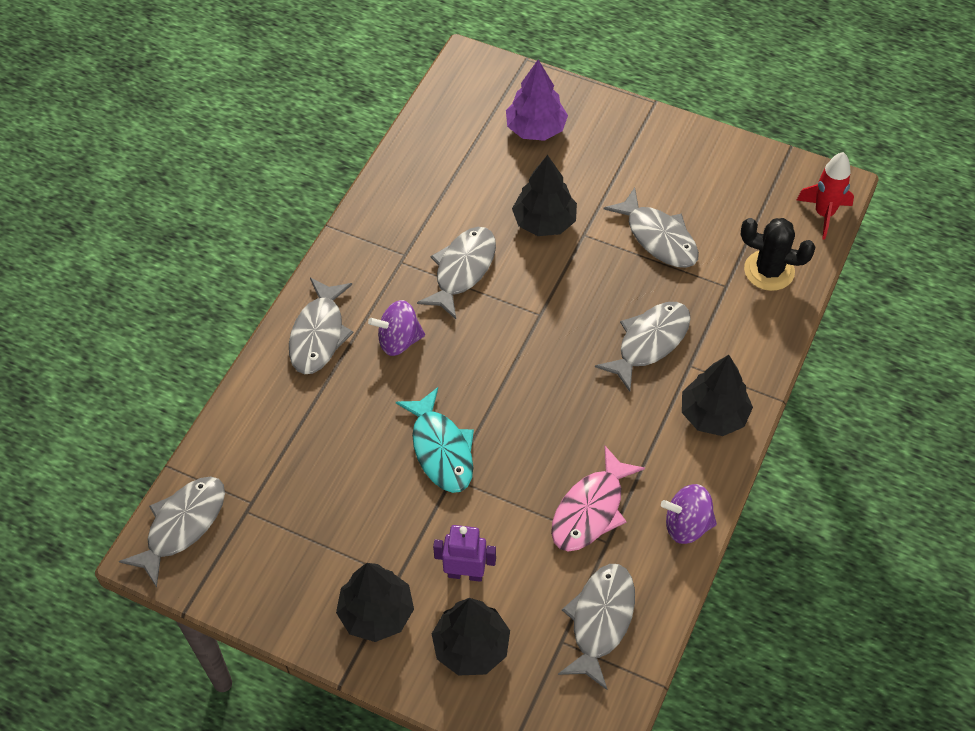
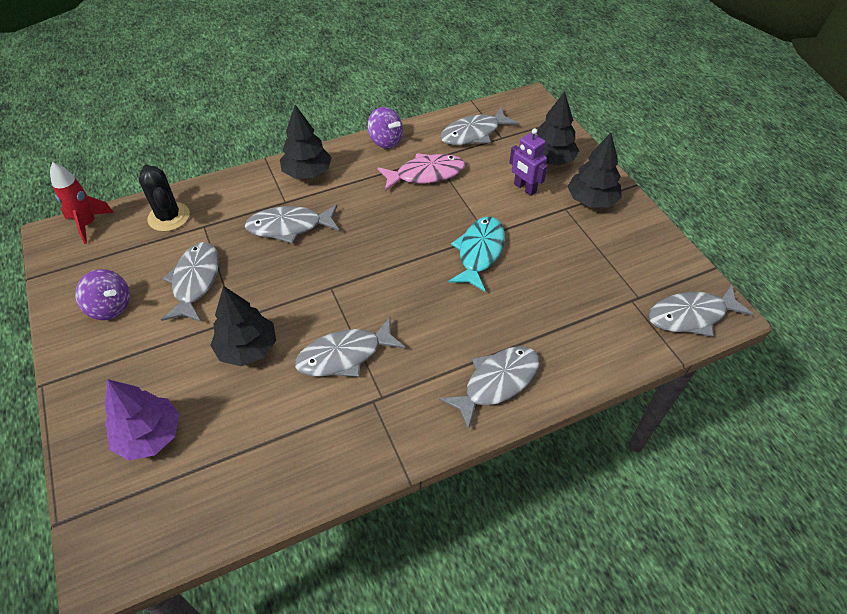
camera: 140 degrees left, 5 degrees down
purple spinning top [368,300,425,356] -> purple spinning top moved to [75,269,130,320]

